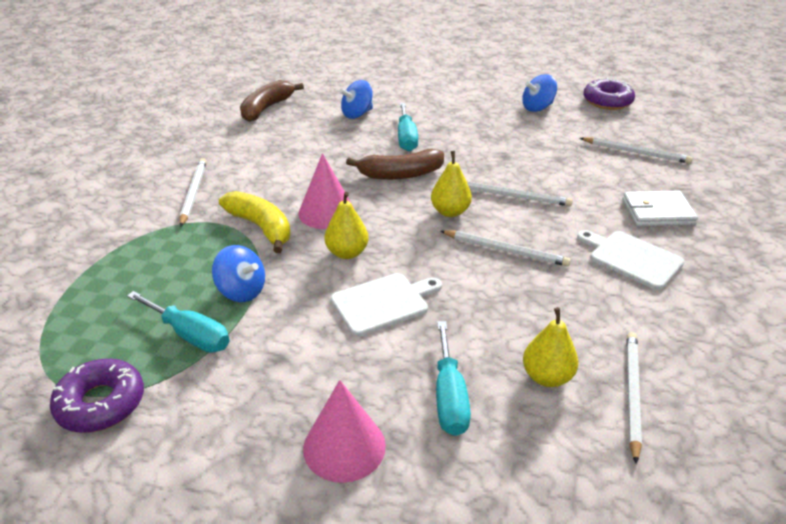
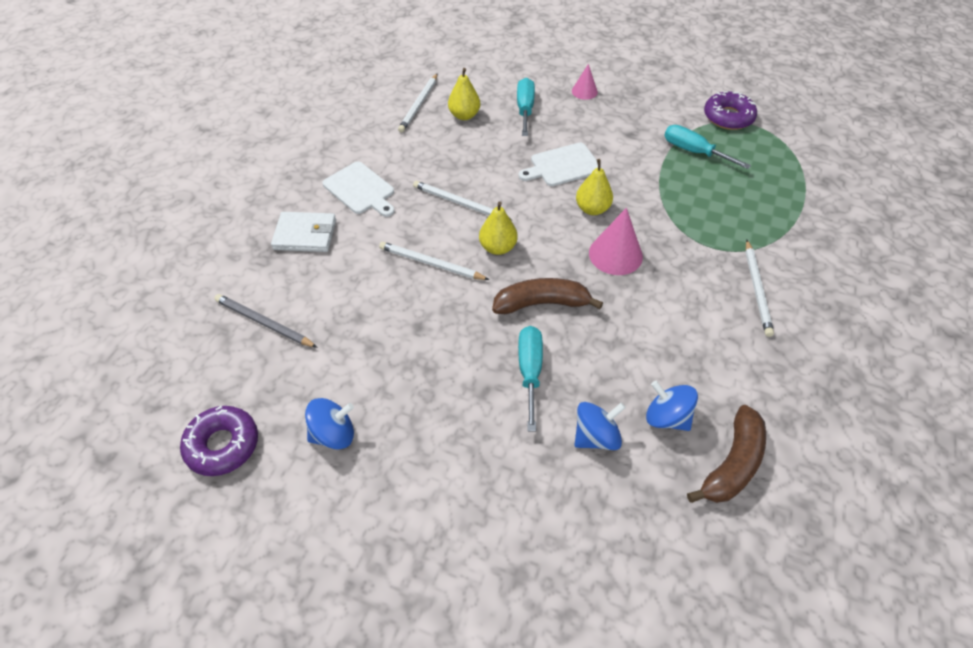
camera: 175 degrees left, 15 degrees up
blue spinning top [212,245,265,302] -> blue spinning top moved to [646,381,698,431]
yellow banana [219,191,291,253] -> none
pink cone [303,380,386,483] -> pink cone [572,64,598,100], size x0.60
white pencil [580,137,693,164] -> grey pencil [214,294,318,348]

